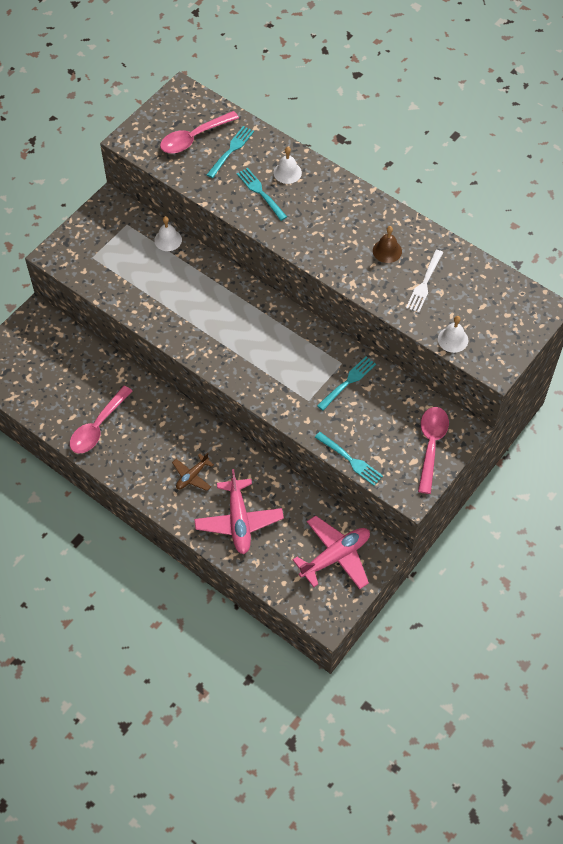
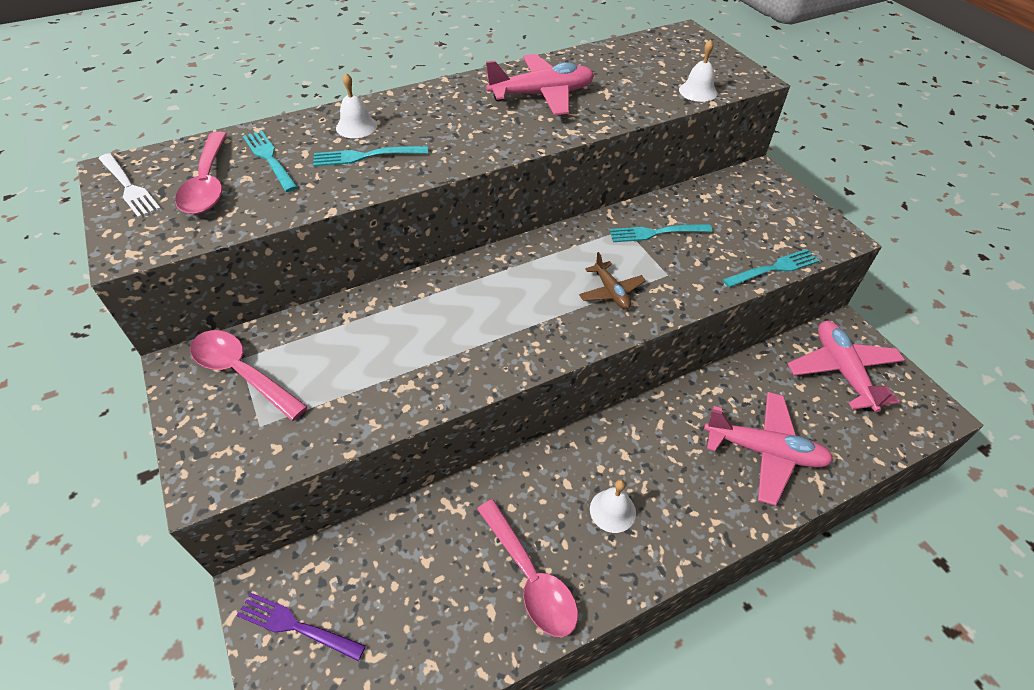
camera: 65 degrees left, 10 degrees down
white bell [154,216,182,251] -> white bell moved to [590,480,636,533]
brown plane [172,453,214,491] -> brown plane moved to [579,252,646,309]
turquoise fork [317,356,376,410] -> turquoise fork turned 75 degrees counterclockwise [609,224,712,242]
brown bell [373,226,402,263] -> pink plane [486,54,594,115]
white fork [406,250,443,313] -> white fork moved to [99,153,161,218]
pink spoon [418,407,449,494] -> pink spoon moved to [190,330,308,421]
none -> purple fork [236,593,366,661]

